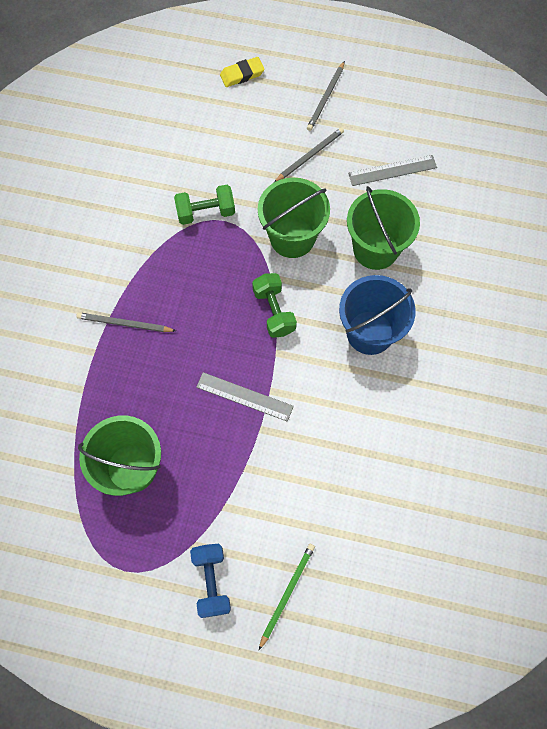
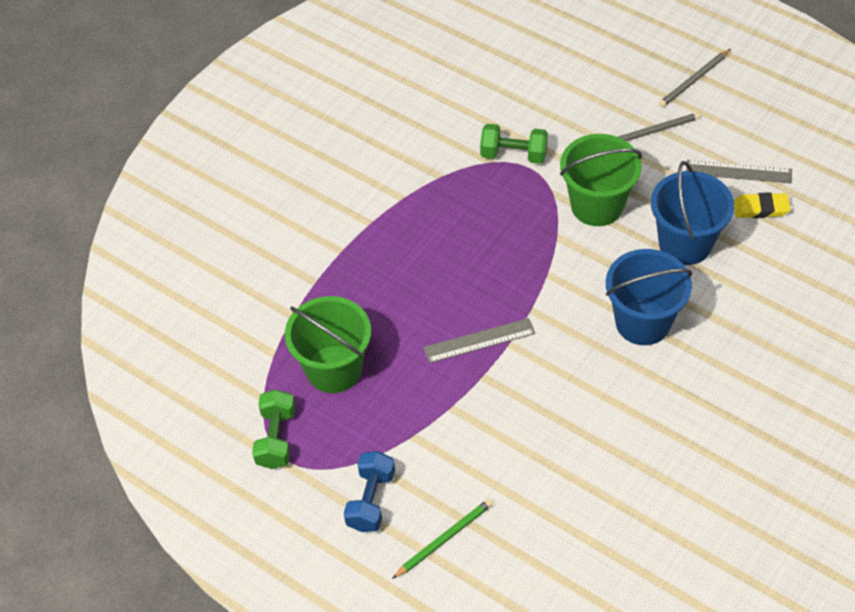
camera: 25 degrees right, 15 degrees down
grey pencil [76,312,176,332] -> none
grey ruler [196,372,294,422] -> grey ruler turned 60 degrees counterclockwise [423,318,535,363]
yellow eraser [220,57,265,87] -> yellow eraser moved to [734,192,791,218]
green dumbbell [252,273,297,338] -> green dumbbell moved to [252,389,295,469]
green bucket [347,186,420,270] -> blue bucket [651,161,734,265]

